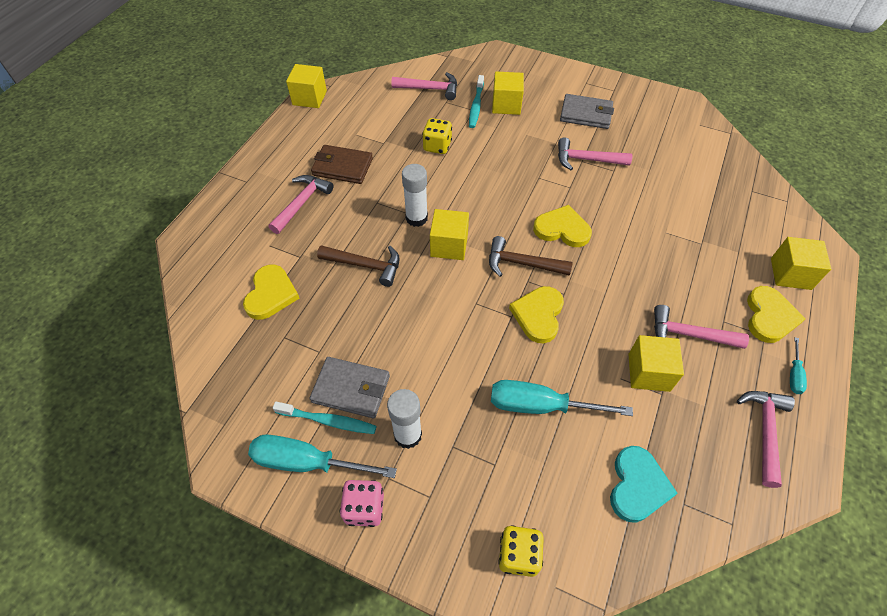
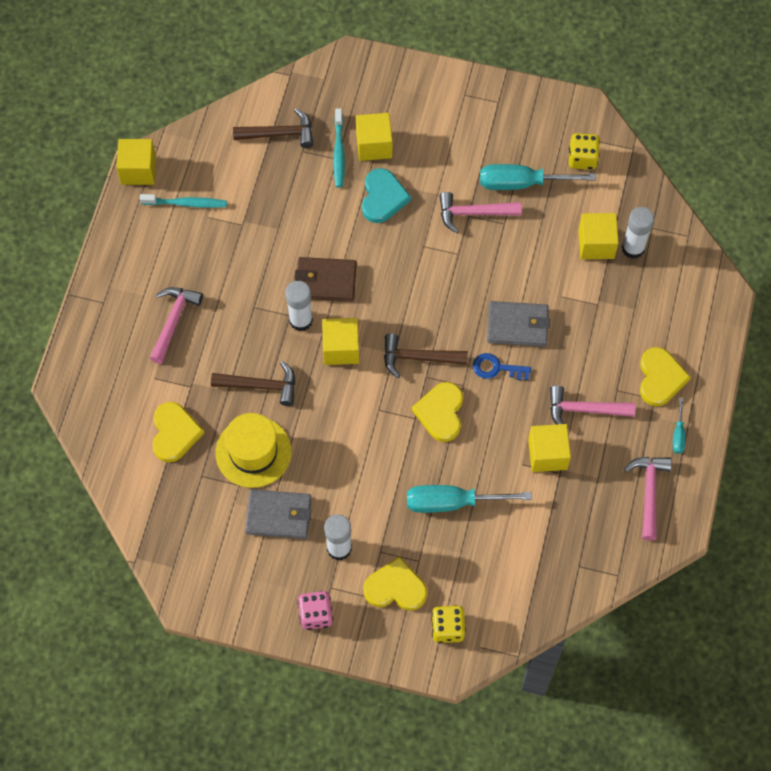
camera: 10 degrees left, 10 degrees up
turquoise screwdriver [248,434,397,478] -> turquoise screwdriver moved to [480,164,596,190]
turquoise toothbrush [273,402,376,434] -> turquoise toothbrush moved to [140,194,227,208]
brown wallet [311,145,373,184] -> brown wallet moved to [294,257,357,302]
pink hammer [391,72,457,100] -> brown hammer [233,108,313,148]
yellow dice [422,118,452,154] -> yellow dice moved to [569,133,600,170]
yellow heart [533,205,592,247] -> yellow heart moved to [363,557,427,611]
grey wallet [560,94,614,129] -> grey wallet moved to [487,301,550,347]
turquoise heart [610,446,678,523] -> turquoise heart moved to [362,168,411,223]
yellow cube [771,237,831,290] -> yellow cube moved to [579,213,619,259]
none -> yellow hat [215,413,292,488]
none -> blue key [473,353,531,380]
none -> white glue stick [622,207,654,259]

